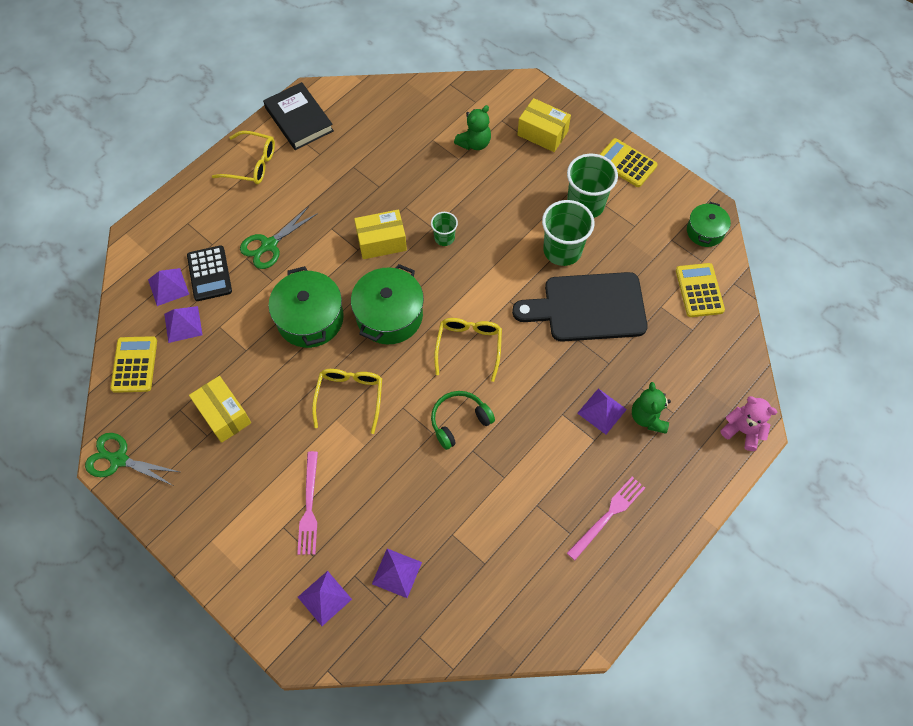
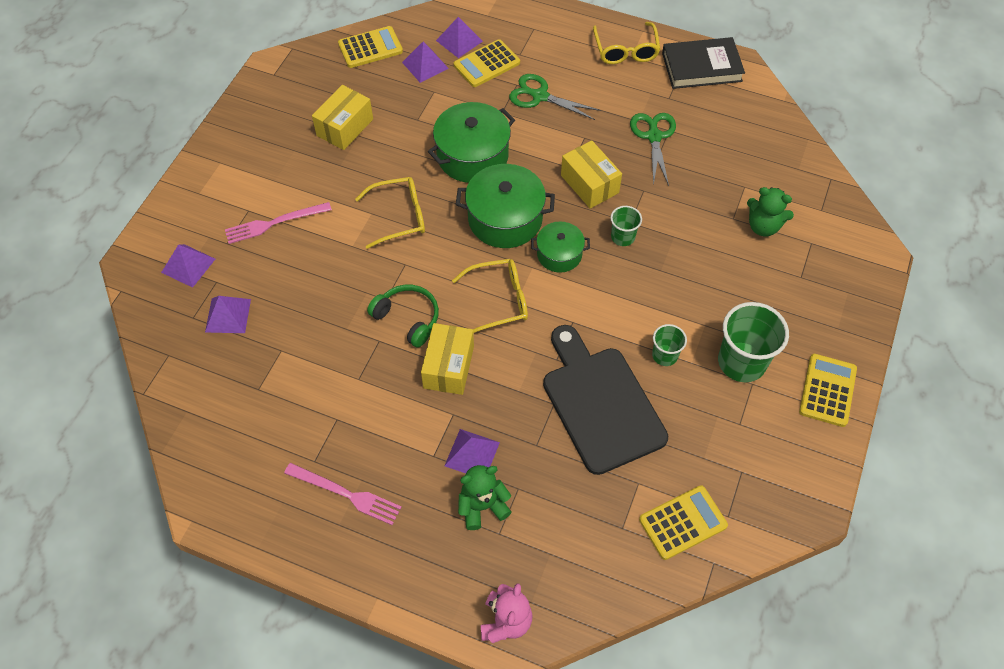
camera: 70 degrees right, 5 degrees down
green scissors [85,433,179,485] -> green scissors moved to [630,113,676,186]
black calculator [187,245,232,301] -> yellow calculator [454,39,520,87]
black book [263,82,334,150] -> black book turned 45 degrees clockwise [662,37,745,89]
yellow box [517,98,571,152] -> yellow box moved to [421,323,474,395]
green cup [542,200,594,266] -> green cup [652,324,687,366], size x0.53
green pot [687,202,731,247] -> green pot moved to [531,222,590,273]

